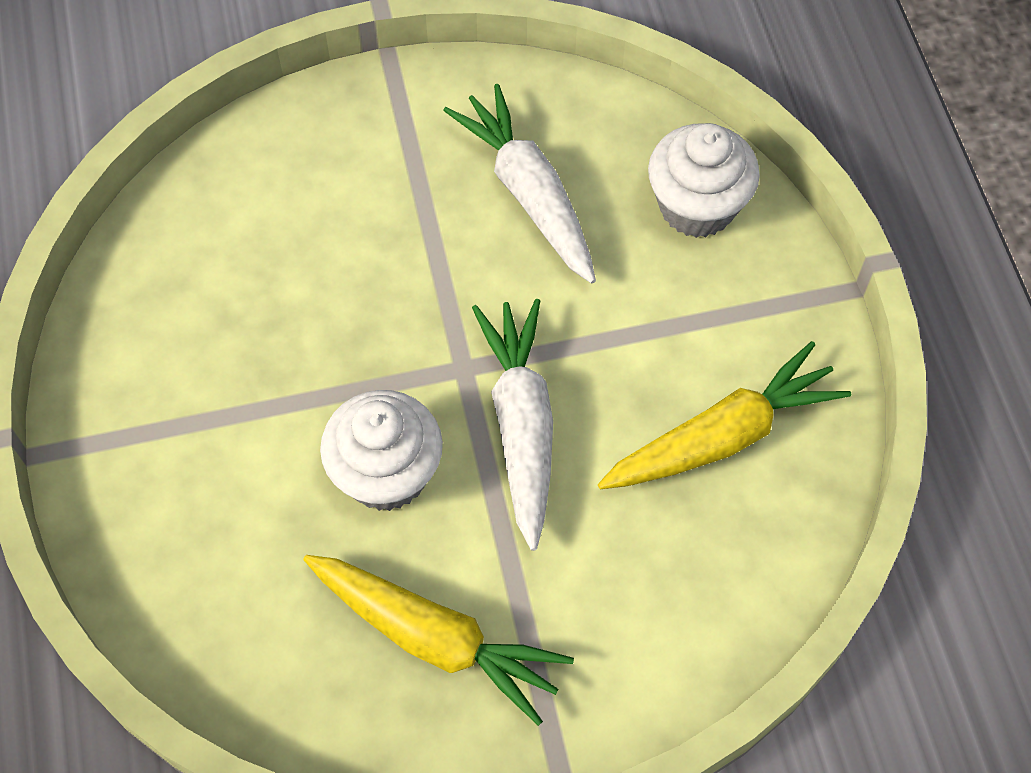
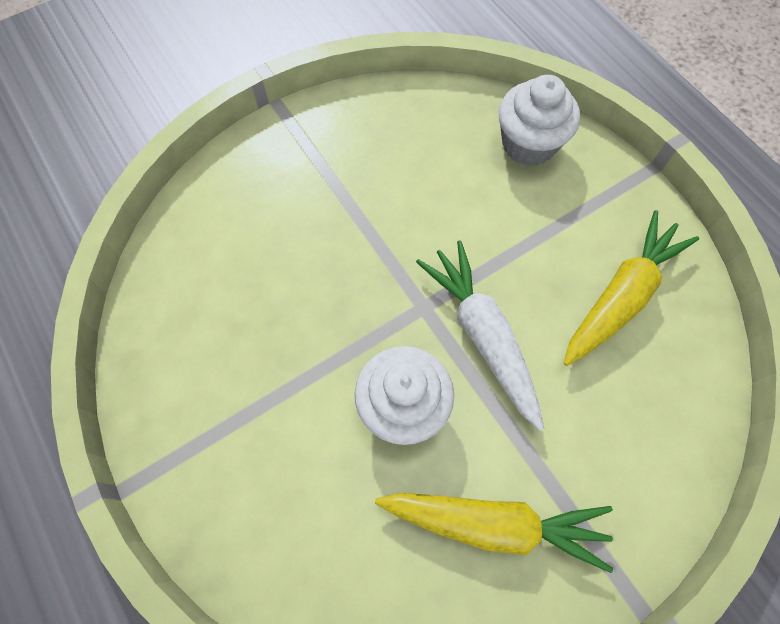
camera: 20 degrees left, 5 degrees up
white carrot [443,84,596,284] -> none

